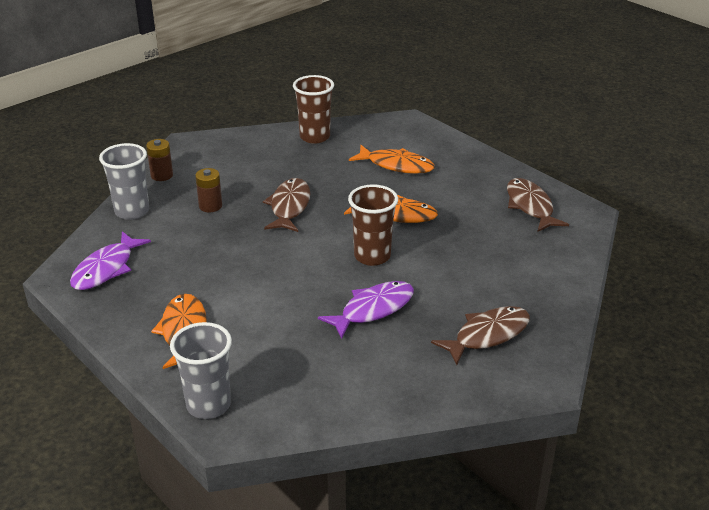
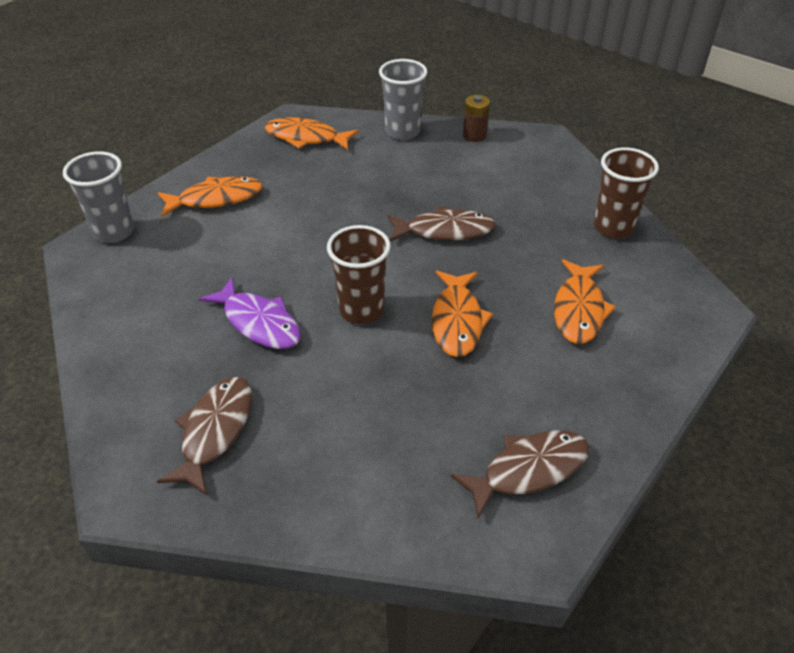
camera: 80 degrees right, 10 degrees up
purple fish [70,231,151,290] -> orange fish [265,117,359,150]
brown battery [195,168,222,212] -> none
brown fish [431,306,530,365] -> brown fish turned 120 degrees counterclockwise [157,377,252,495]

